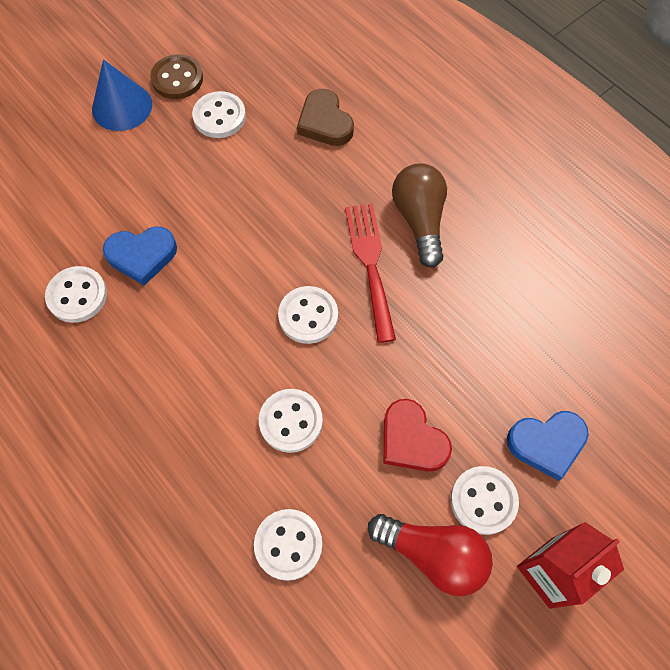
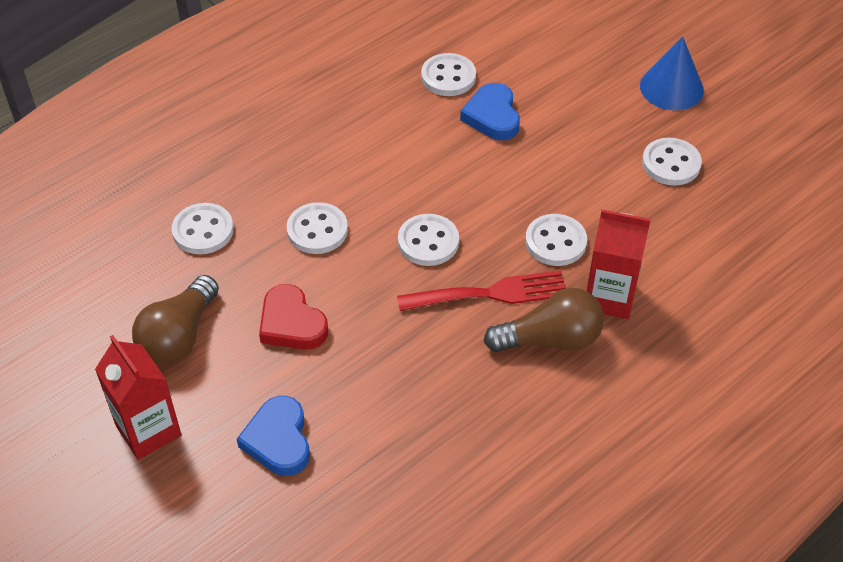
camera: 90 degrees right, 15 degrees down
brown button [150,54,203,99] -> none
brown heart [297,89,354,146] -> none
red light bulb [368,514,493,596] -> brown light bulb [132,275,219,364]
red heart [384,399,452,472] -> red heart turned 90 degrees counterclockwise [259,284,328,350]
white button [451,466,519,535] -> white button moved to [525,214,587,266]
none -> red carton [587,209,651,319]

